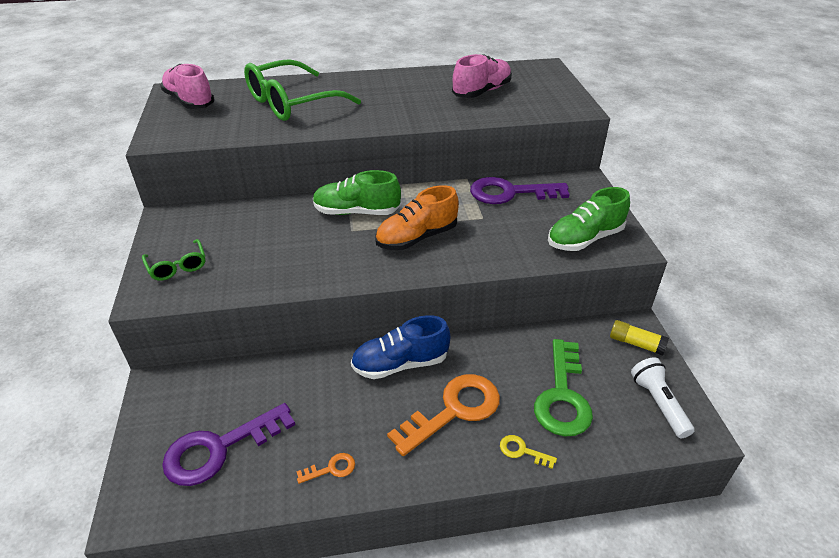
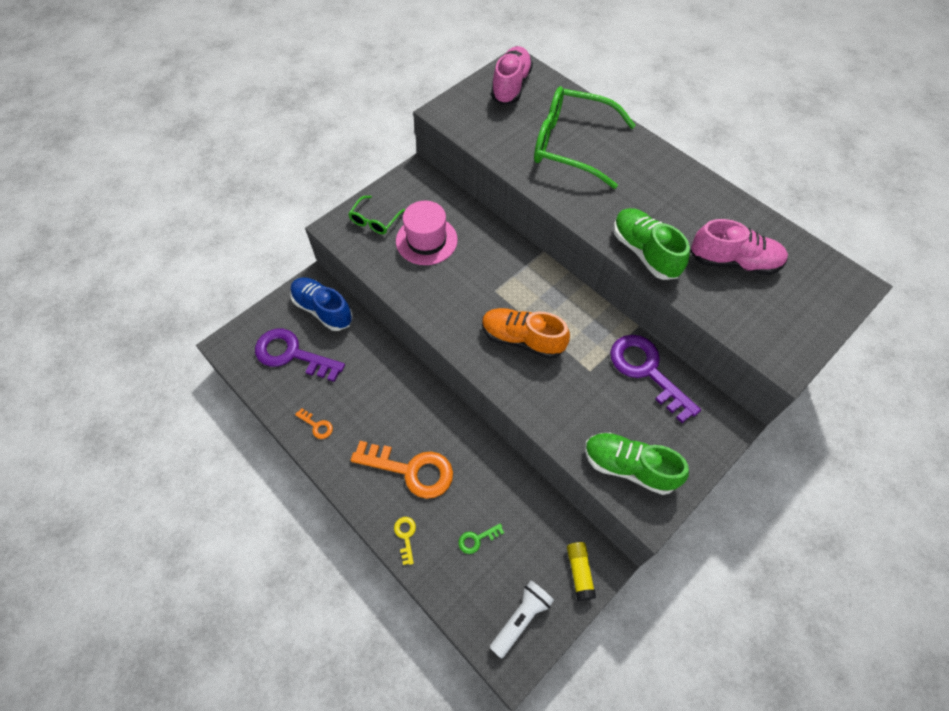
camera: 55 degrees right, 20 degrees up
green shoe [313,170,401,215] -> green shoe moved to [613,208,690,280]
blue shoe [351,315,450,379] -> blue shoe moved to [290,277,353,331]
green key [534,339,593,437] -> green key [458,523,504,554], size x0.43
none -> pink hat [396,201,458,265]

